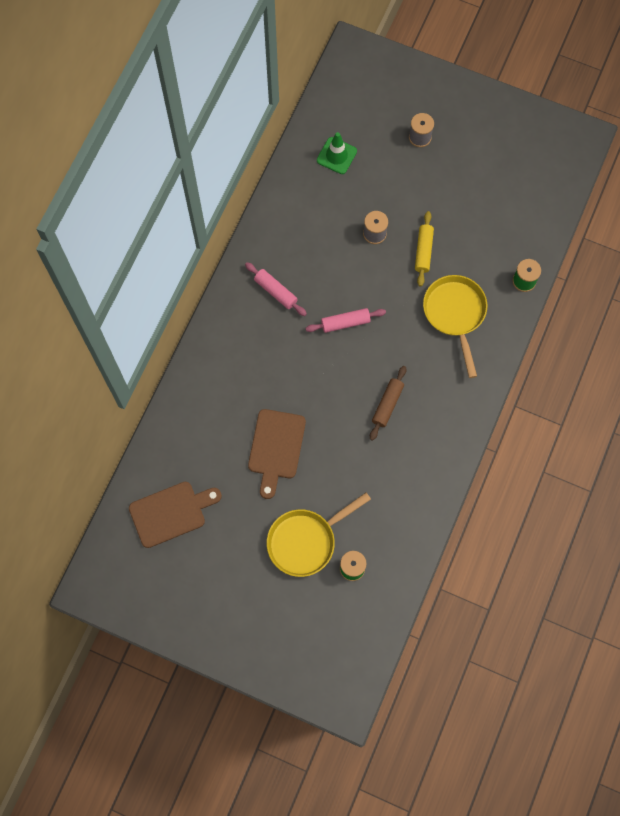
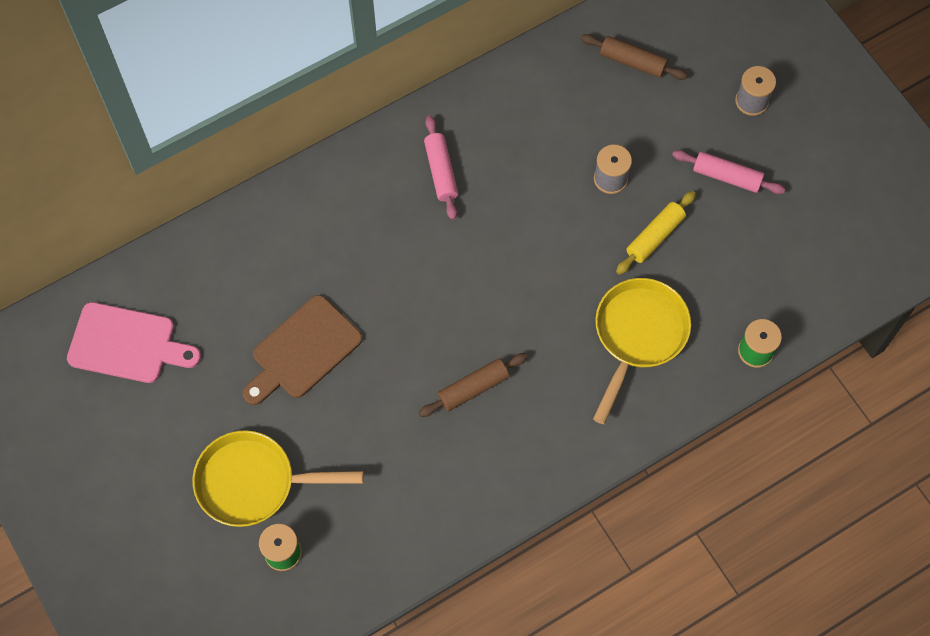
camera: 35 degrees right, 5 degrees down
brown cutting board [129,482,222,548] -> pink cutting board [67,302,201,383]
pink rolling pin [306,308,386,333] -> pink rolling pin moved to [672,150,785,194]
green traffic cone [317,132,357,174] -> brown rolling pin [581,34,688,80]

